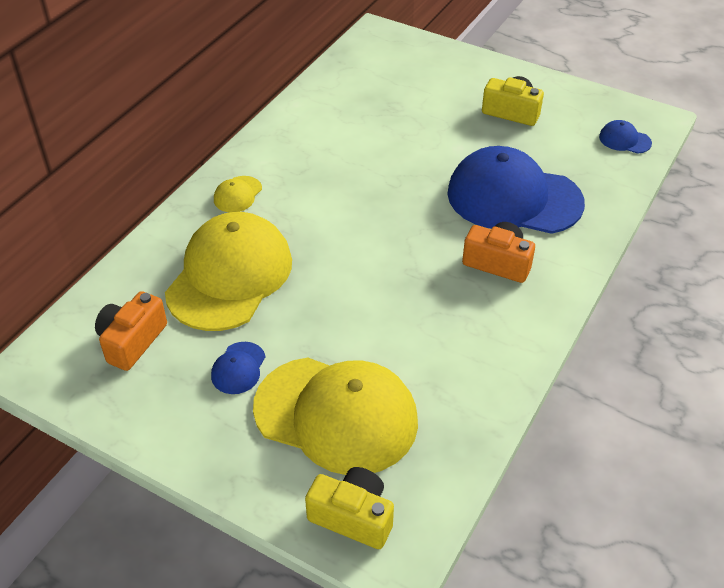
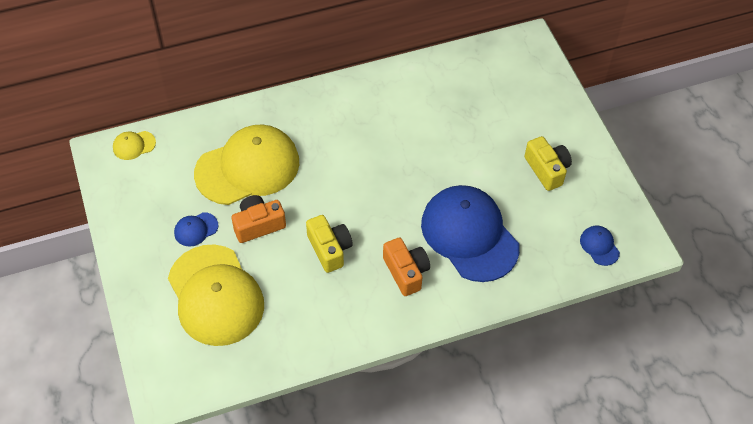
camera: 40 degrees right, 10 degrees up
orange camera [95,291,167,371] -> orange camera moved to [232,195,286,243]
yellow cap [214,176,262,212] -> yellow cap moved to [113,131,156,160]
yellow camera [305,467,394,549] -> yellow camera moved to [306,215,353,273]

